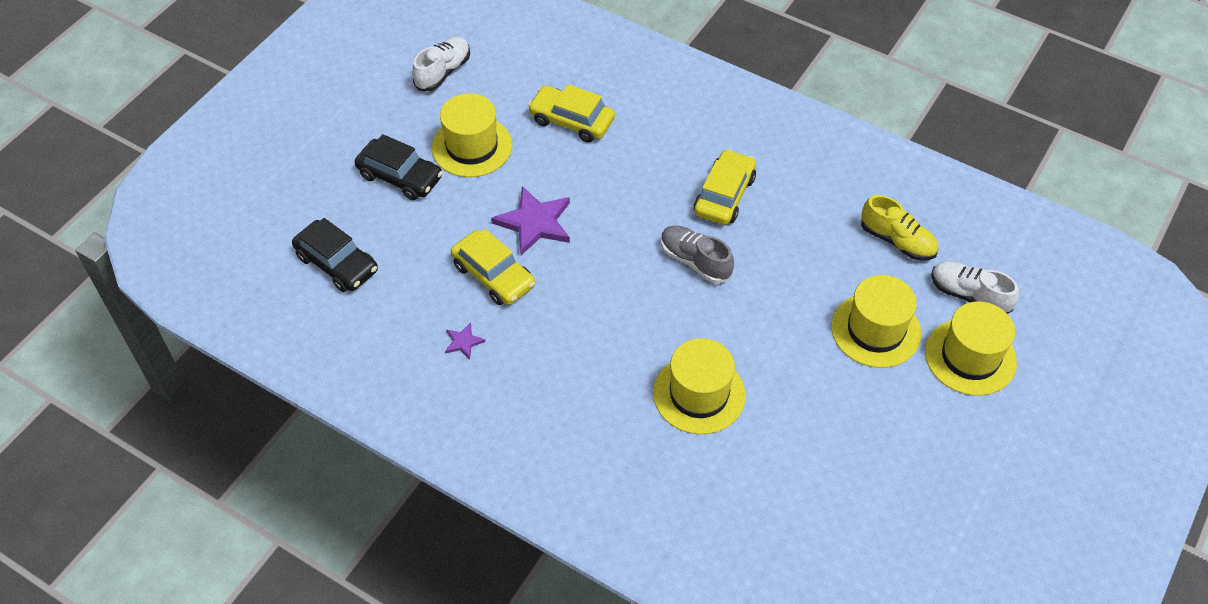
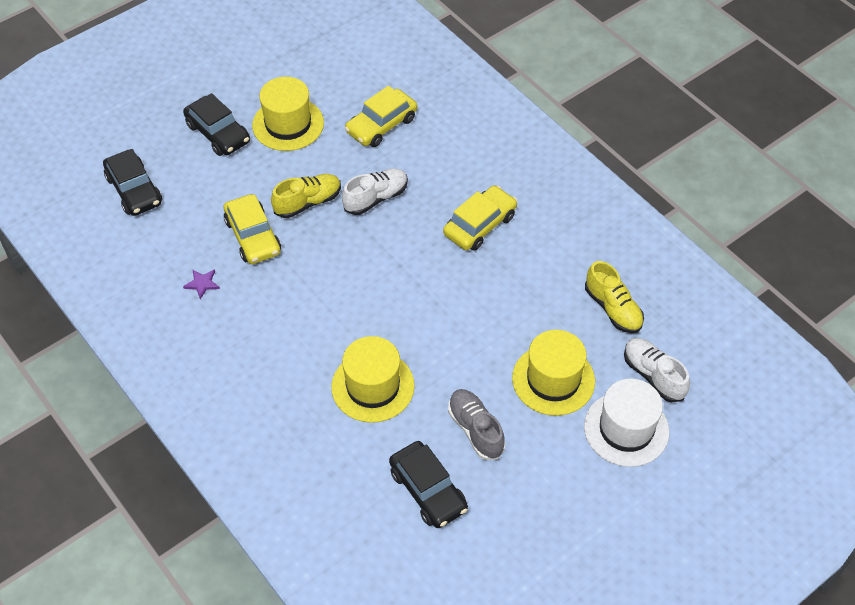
camera: 20 degrees right, 0 degrees up
white shoe [412,37,470,91] -> white shoe moved to [342,168,408,215]
purple star [491,186,570,255] -> yellow shoe [271,174,341,218]
yellow car [528,84,615,142] -> yellow car turned 90 degrees counterclockwise [345,86,417,147]
grey shoe [661,225,734,283] -> grey shoe moved to [448,389,505,460]
yellow hat [925,302,1017,396] -> white hat [584,379,670,467]
none -> black car [389,441,468,528]

